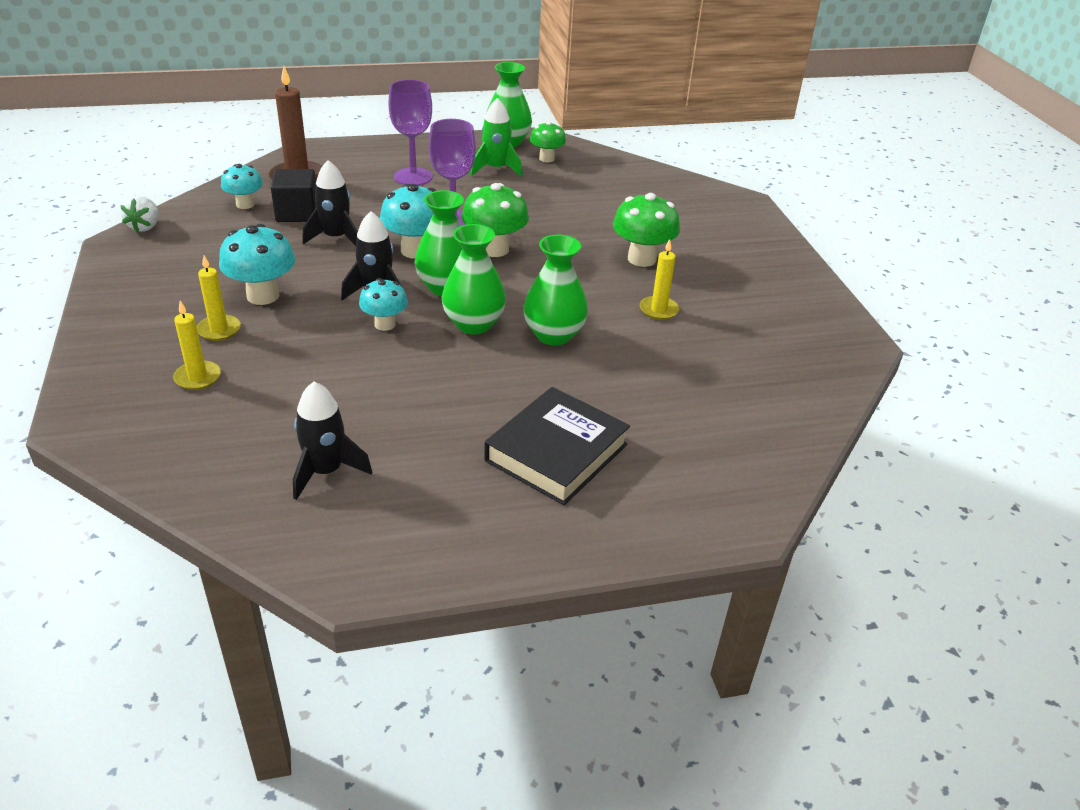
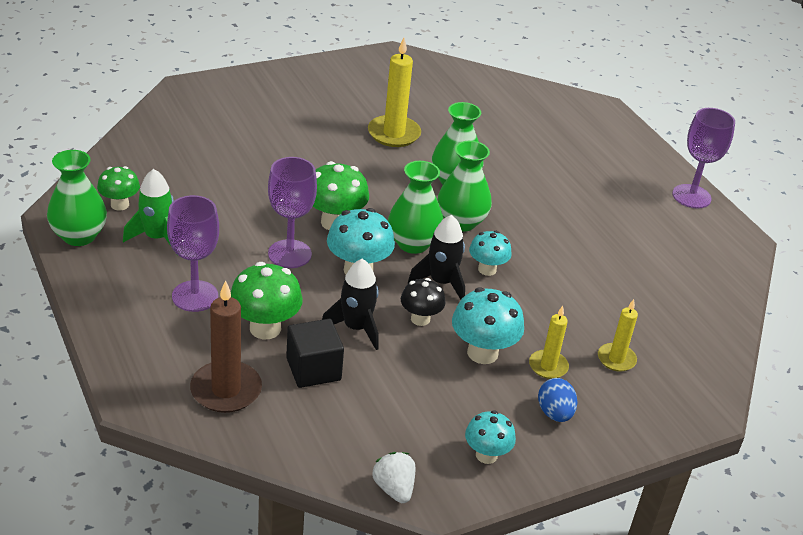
camera: 105 degrees left, 0 degrees up
white strawberry [120,195,158,232] -> white strawberry turned 105 degrees counterclockwise [372,452,416,503]
turquoise mushroom [221,164,263,209] -> turquoise mushroom moved to [465,410,516,464]
black rocket [293,382,372,500] -> none
black book [484,387,630,505] -> none
green mushroom [613,193,680,267] -> green mushroom moved to [231,262,303,339]
yellow candle [640,239,679,320] -> yellow candle [368,38,421,147], size x1.67
none -> black mushroom [401,278,446,326]
none -> blue egg [538,378,578,422]
none -> purple goblet [672,108,735,208]

